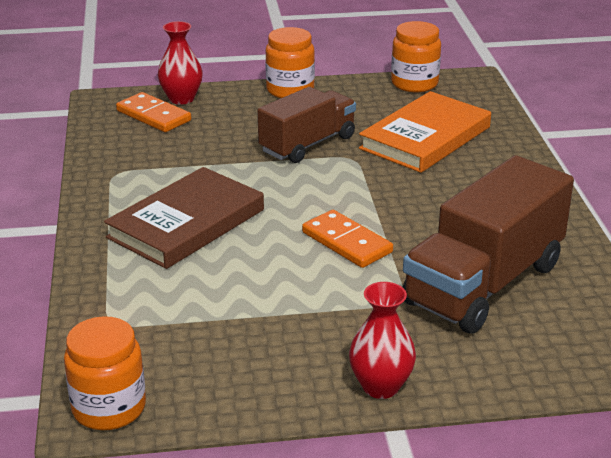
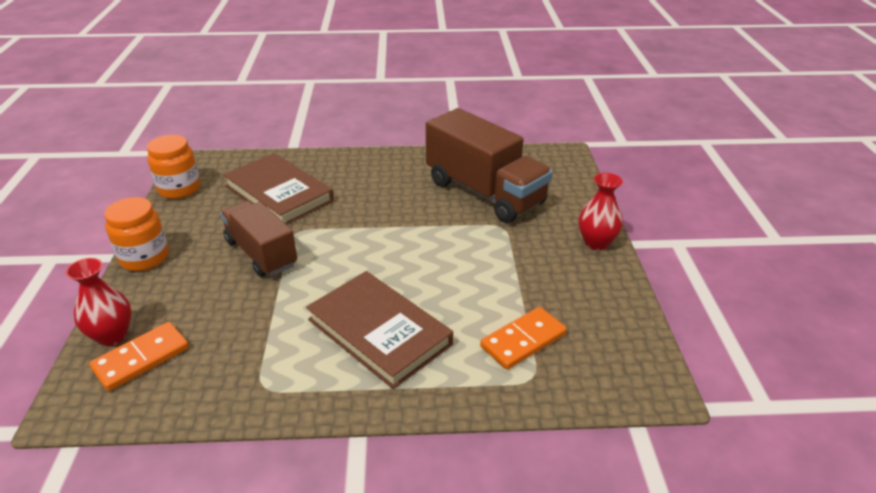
camera: 85 degrees left, 5 degrees up
orange jar [64,316,146,430] -> none
orange domino [302,210,393,268] -> orange domino moved to [480,307,567,370]
orange book [359,91,491,173] -> brown book [223,153,334,225]

